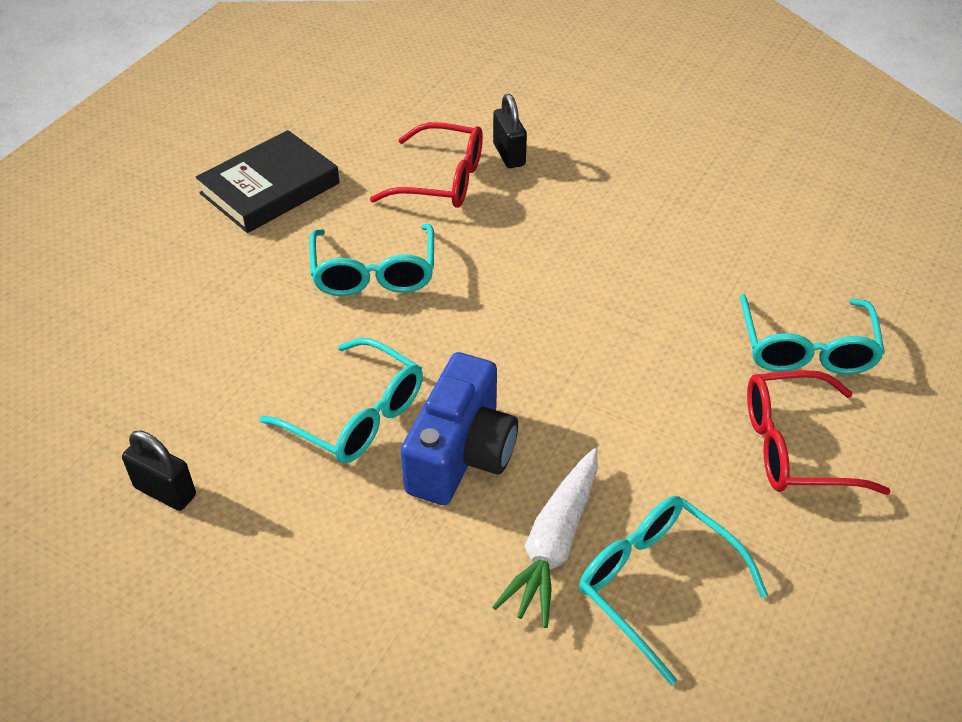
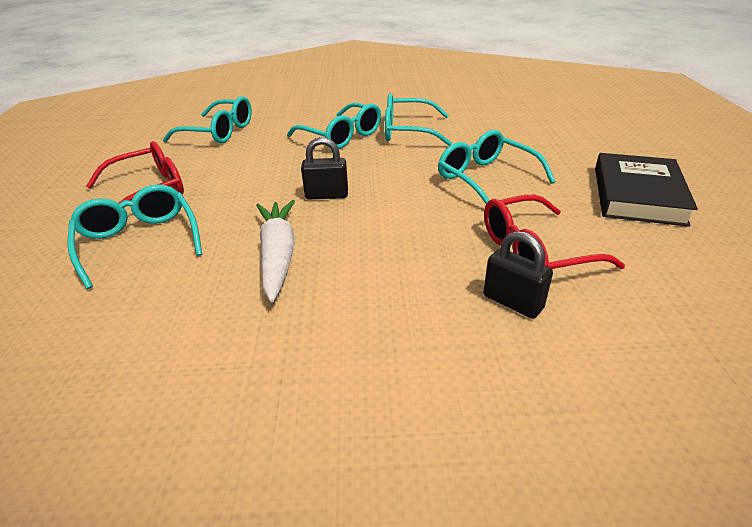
camera: 150 degrees right, 10 degrees down
black padlock [122,431,196,511] -> black padlock moved to [301,137,348,199]
blue camera [401,352,518,505] -> turquoise glasses [287,103,381,149]
white carrot [492,448,598,628] -> white carrot moved to [256,200,295,302]

